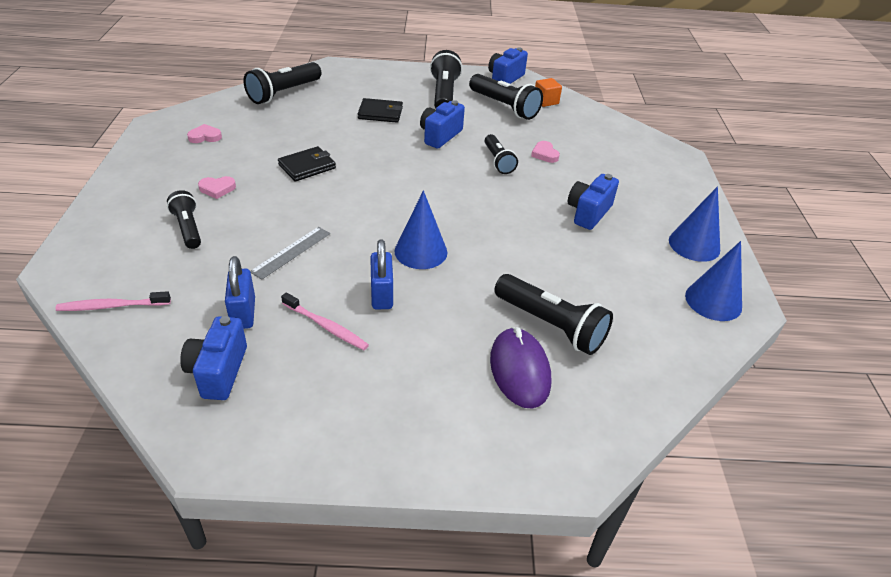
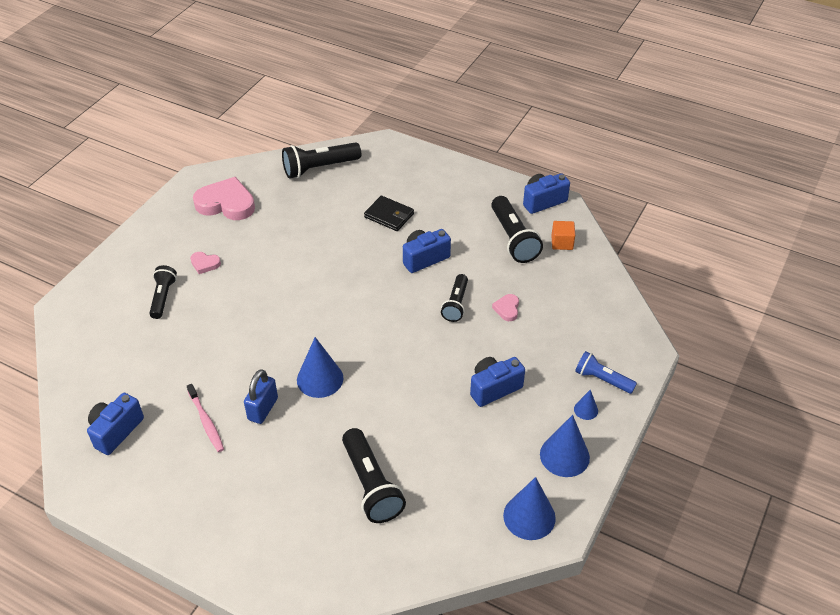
camera: 30 degrees right, 5 degrees up
pink toothbrush [56,291,171,311] -> none
pink heart [187,124,222,143] -> pink heart [193,177,255,220], size x2.13
blue padlock [225,256,255,329] -> none
grey ruler [250,227,330,280] -> none
black wallet [278,146,336,181] -> none
black flashlight [430,50,462,108] -> none
purple mouse [490,327,551,409] -> none
none -> blue cone [574,390,598,420]
none -> blue flashlight [575,351,637,394]

